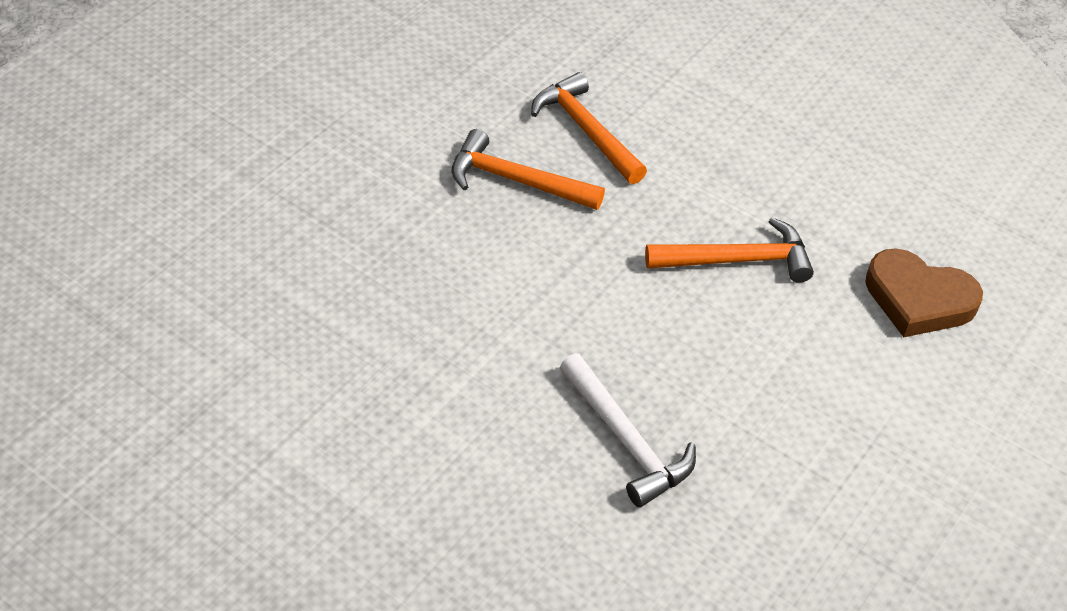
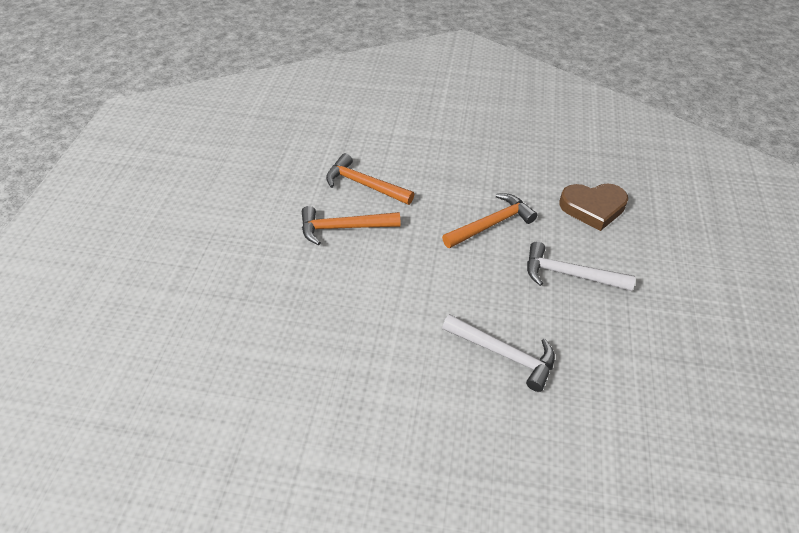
camera: 25 degrees left, 0 degrees up
none -> white hammer [527,241,636,291]

